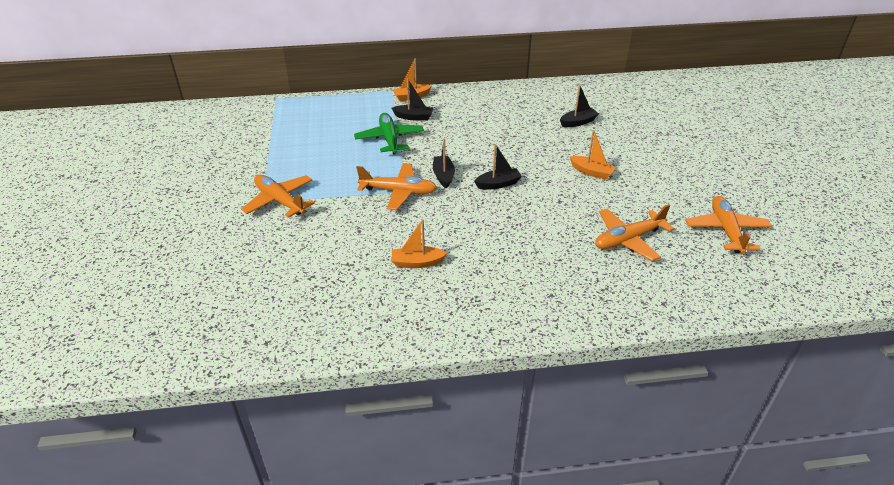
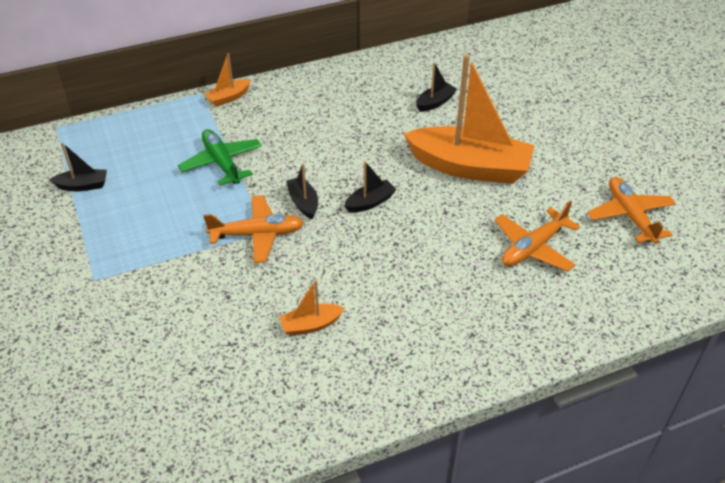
camera: 15 degrees left, 5 degrees up
orange plane [241,175,315,218] -> none
black boat [391,78,433,121] -> black boat moved to [49,143,107,191]
orange boat [570,130,616,180] -> orange boat [404,54,535,184], size x2.36

